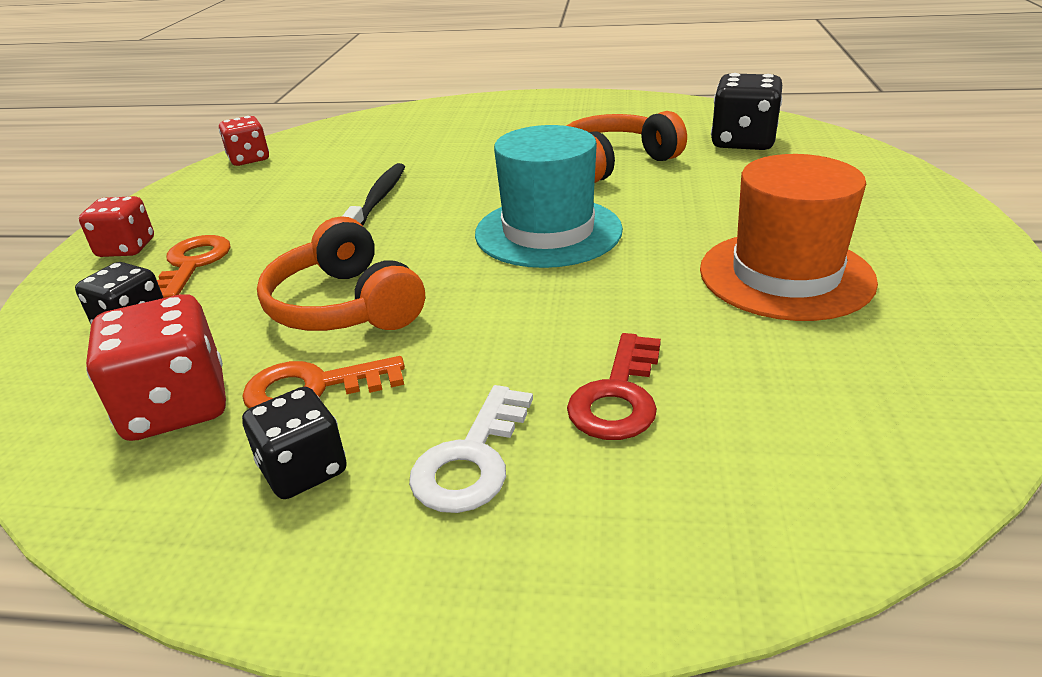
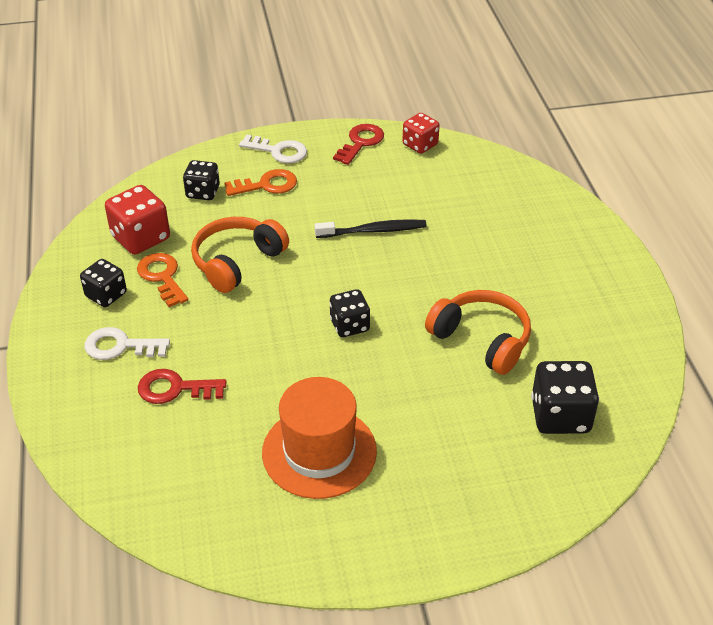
camera: 70 degrees right, 10 degrees up
red dice [79,196,154,257] -> white key [239,135,307,163]
turquoise hat [475,125,623,268] -> black dice [330,289,370,337]
none -> red key [333,124,384,165]

